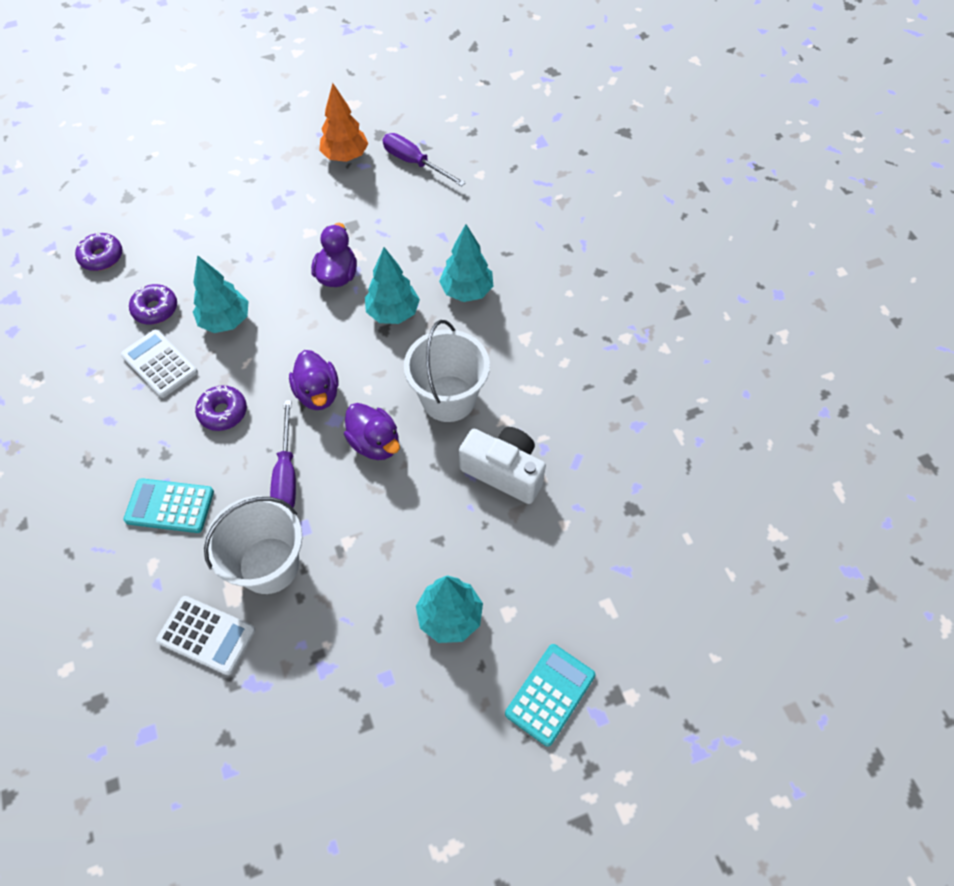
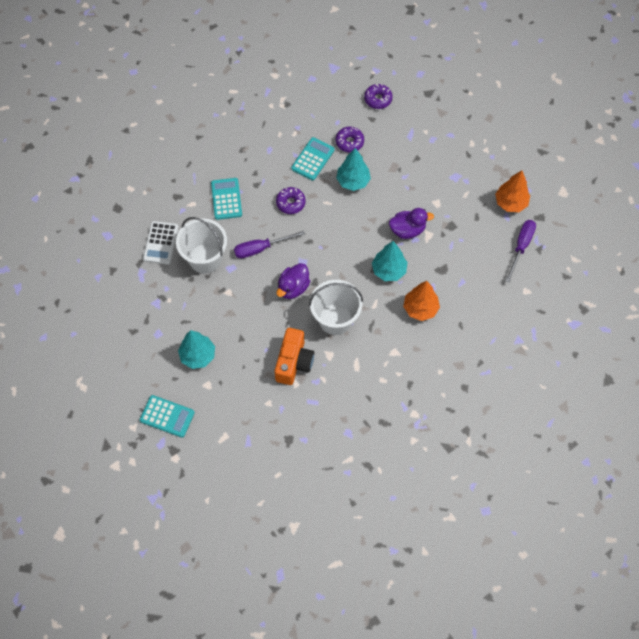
camera: 75 degrees right, 5 degrees up
white calculator [121,329,198,398] -> turquoise calculator [291,137,335,181]
purple duck [289,350,338,410] -> none
turquoise tree [439,224,493,302] -> orange tree [403,281,440,321]
white camera [459,427,546,504] -> orange camera [274,328,314,385]

